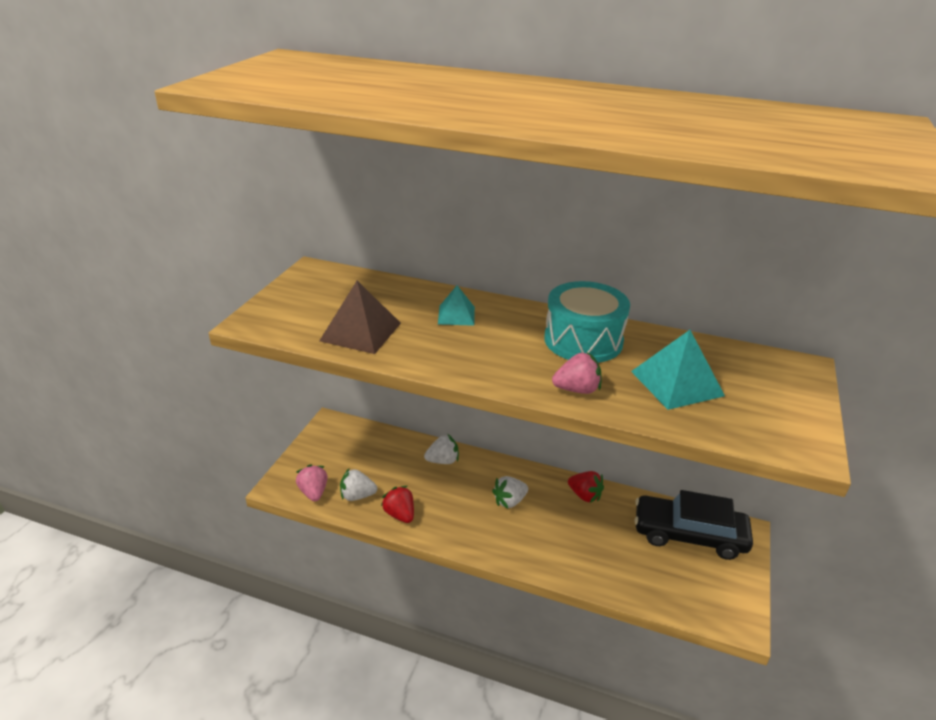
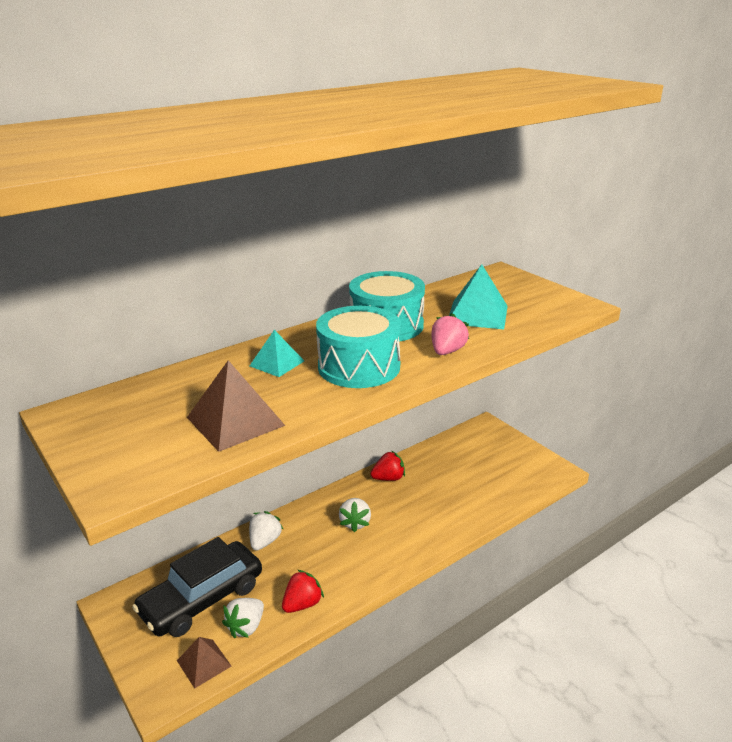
camera: 55 degrees left, 5 degrees down
pink strawberry [296,464,328,501] -> brown pyramid [177,637,231,689]
red strawberry [381,486,414,523] -> red strawberry turned 135 degrees clockwise [282,570,324,613]
black car [634,490,753,560] -> black car moved to [132,537,262,637]
none -> turquoise drum [316,306,401,388]

